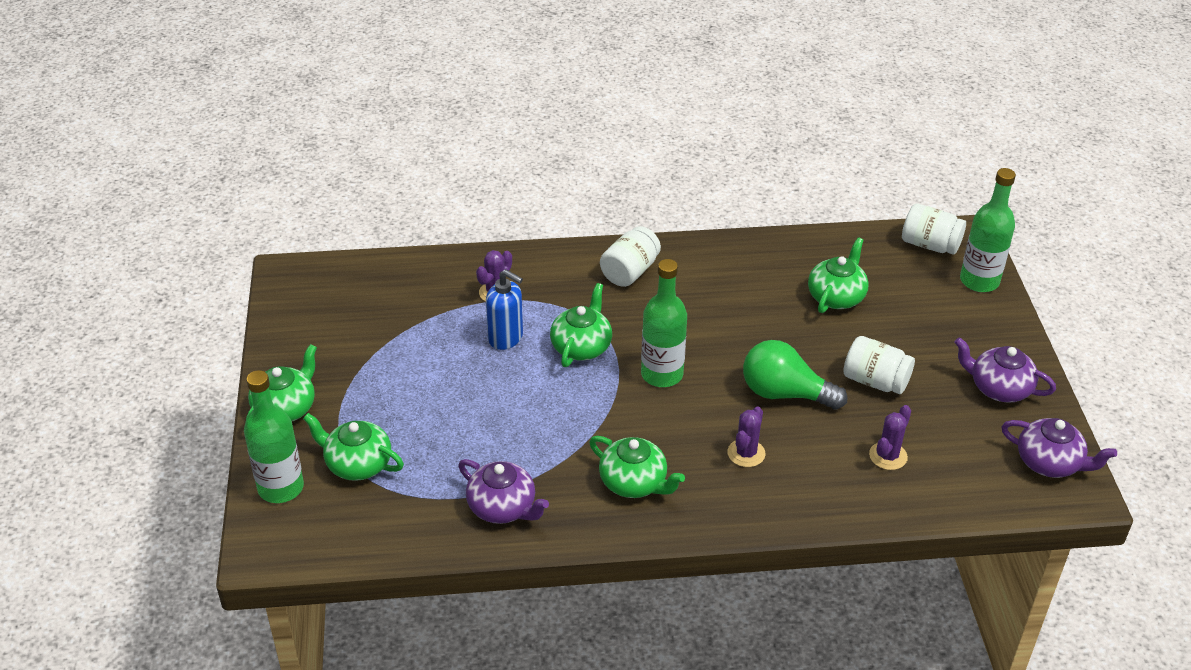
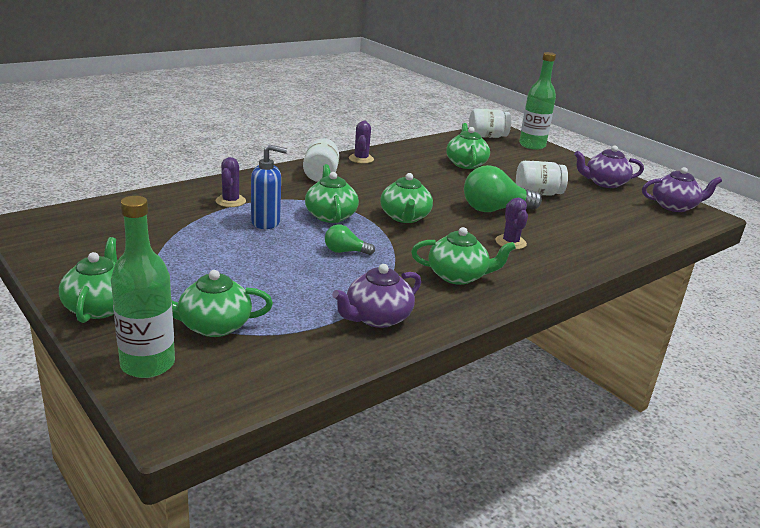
camera: 35 degrees left, 15 degrees down
purple teapot [458,459,549,524] -> purple teapot turned 135 degrees clockwise [332,264,421,328]
green bottle [641,259,687,387] -> green teapot [380,173,433,223]
purple cactus [869,405,911,470] -> purple cactus moved to [349,120,374,163]
none -> green light bulb [325,225,375,255]

